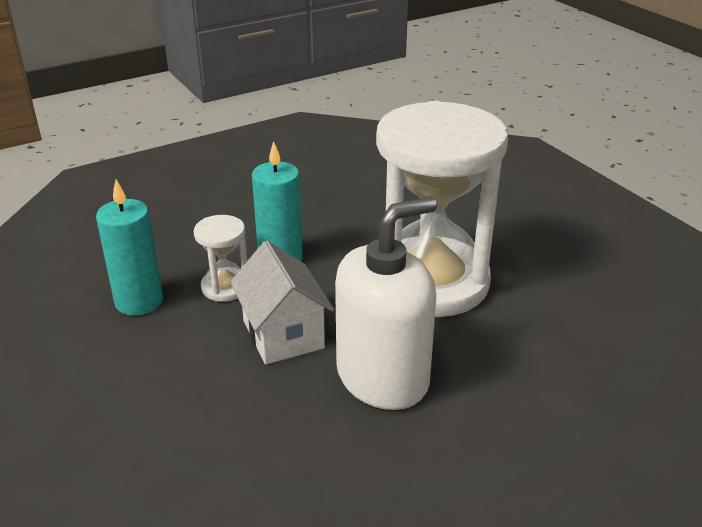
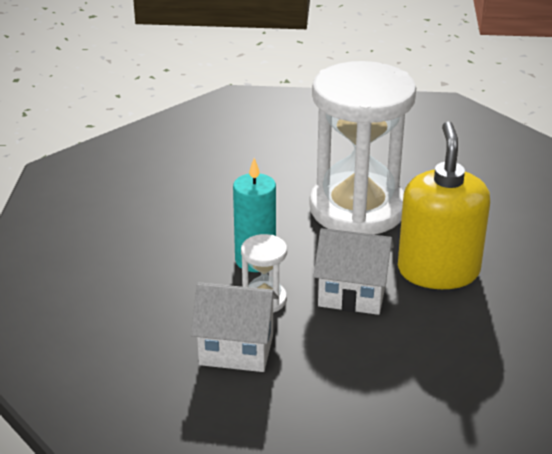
camera: 55 degrees left, 0 degrees up
turquoise candle [96,180,163,316] -> white house [191,282,279,372]
white soap dispenser [335,197,437,410] -> yellow soap dispenser [398,122,490,289]

